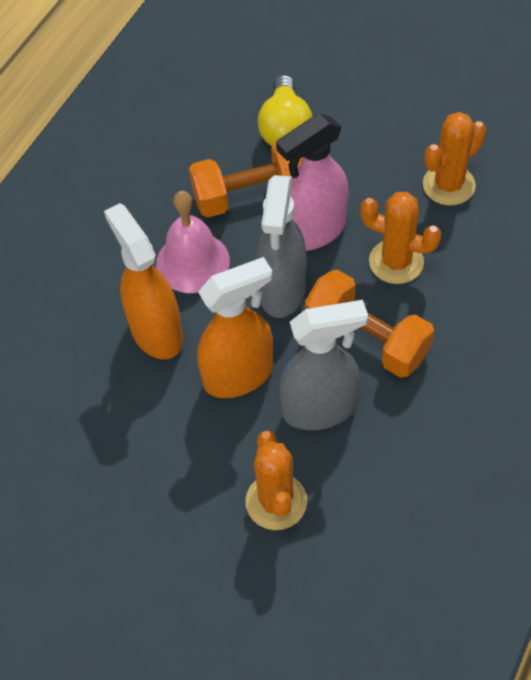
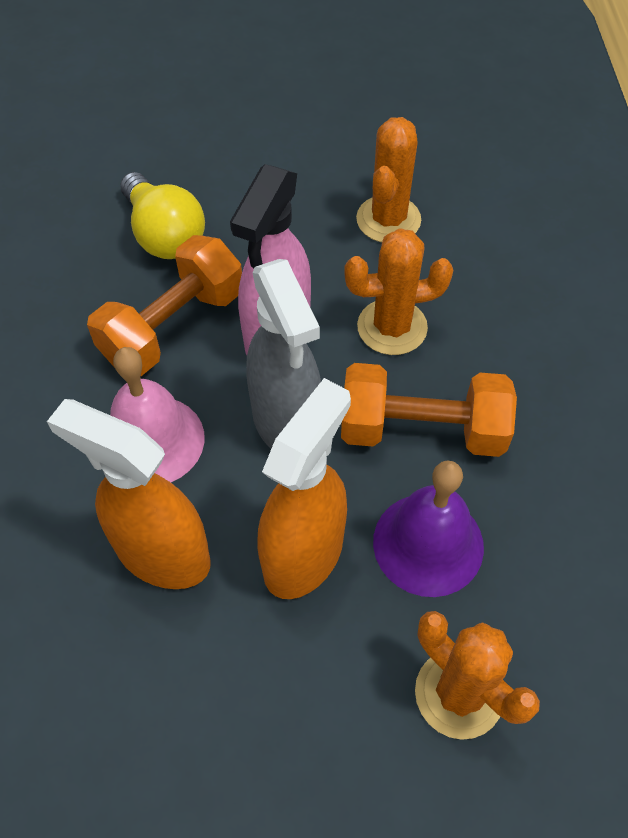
camera: 35 degrees left, 0 degrees up
grey spray bottle [279,300,368,430] -> purple bell [373,460,484,597]

